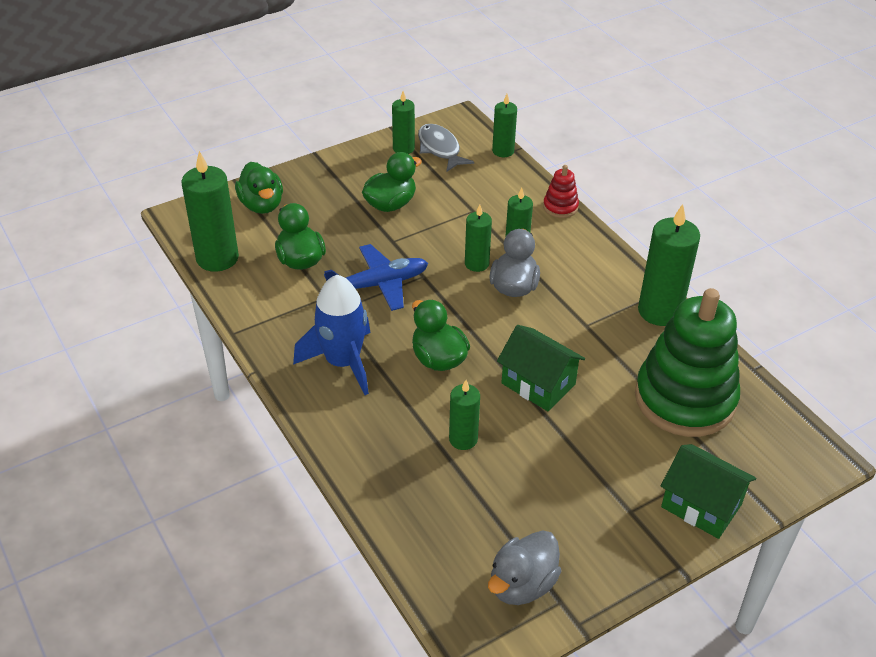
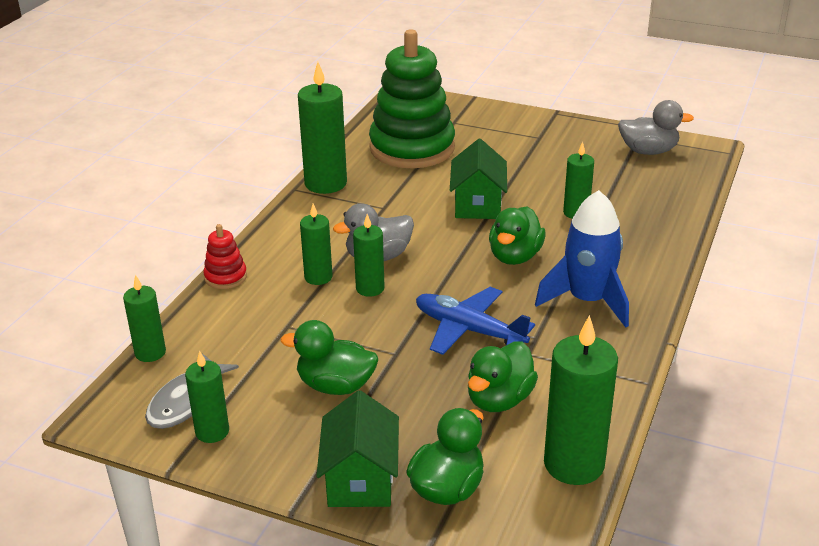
camera: 125 degrees left, 10 degrees down
green house [661,444,756,539] -> green house moved to [316,390,399,507]

